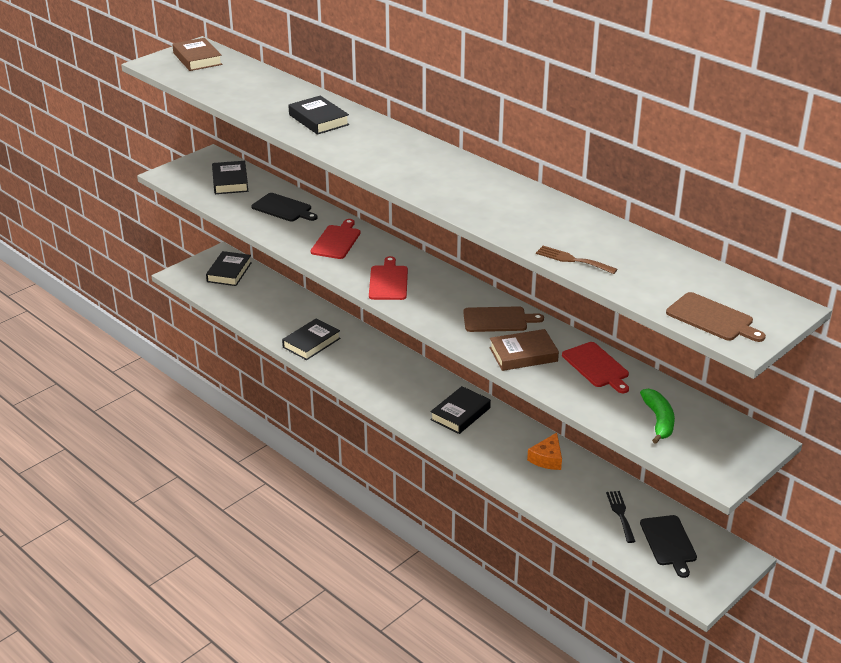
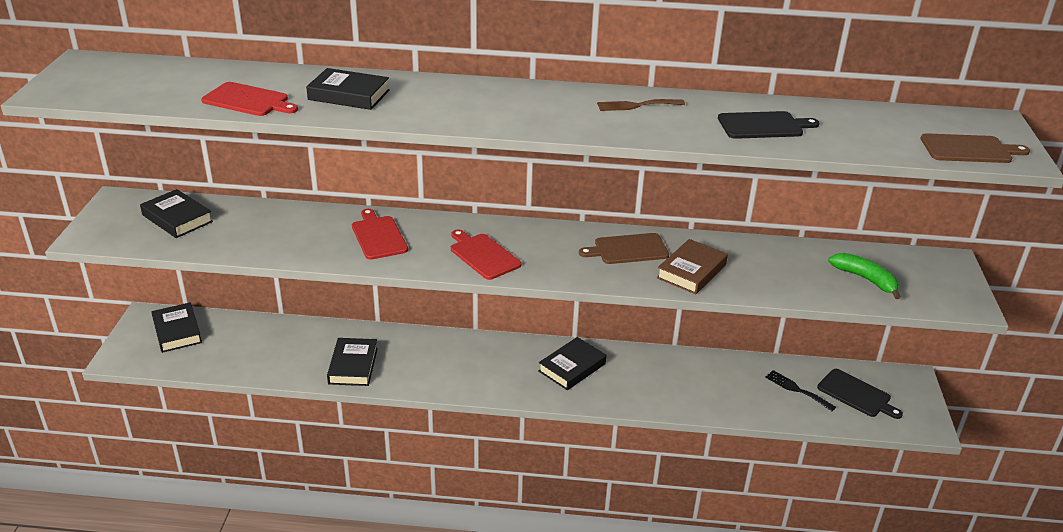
camera: 40 degrees left, 0 degrees up
brown book [172,38,222,71] -> none
black cutting board [251,193,318,221] -> black cutting board moved to [718,111,819,139]
black book [430,386,491,434] -> black book turned 45 degrees clockwise [539,337,606,390]
brown cutting board [463,306,544,332] -> brown cutting board turned 150 degrees counterclockwise [579,233,669,264]
orange cheese [527,433,562,470] -> none
brown fork [536,246,618,274] -> brown fork moved to [597,99,685,111]
red cutting board [562,342,629,393] -> red cutting board moved to [201,82,298,116]

